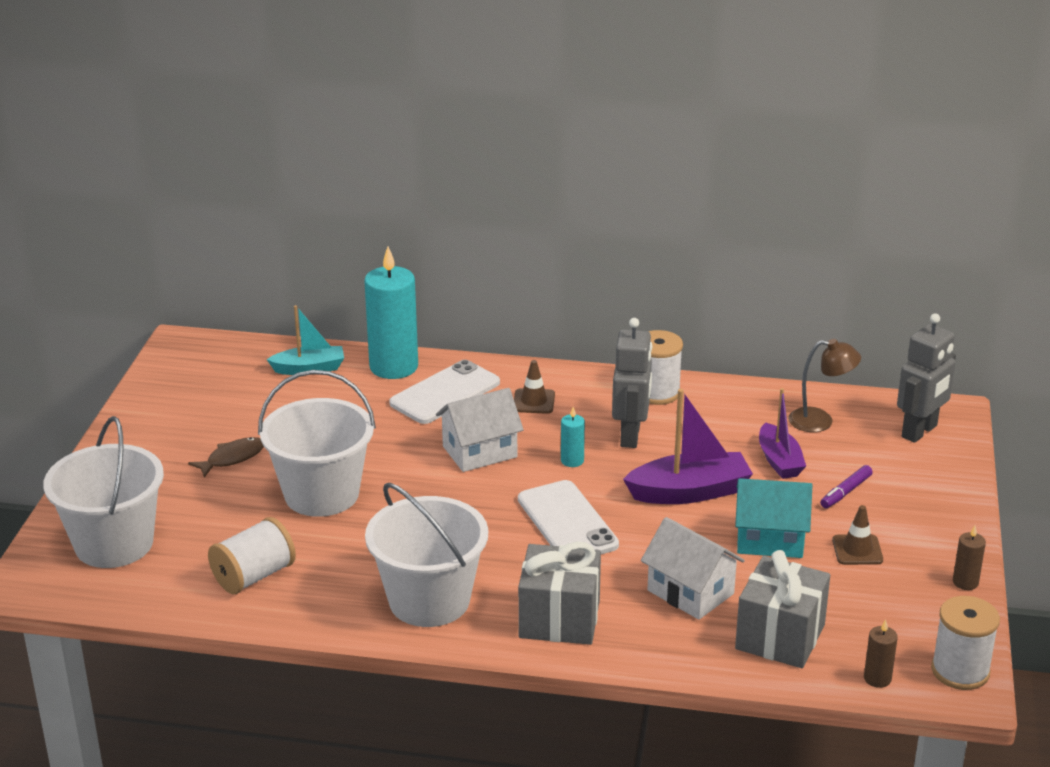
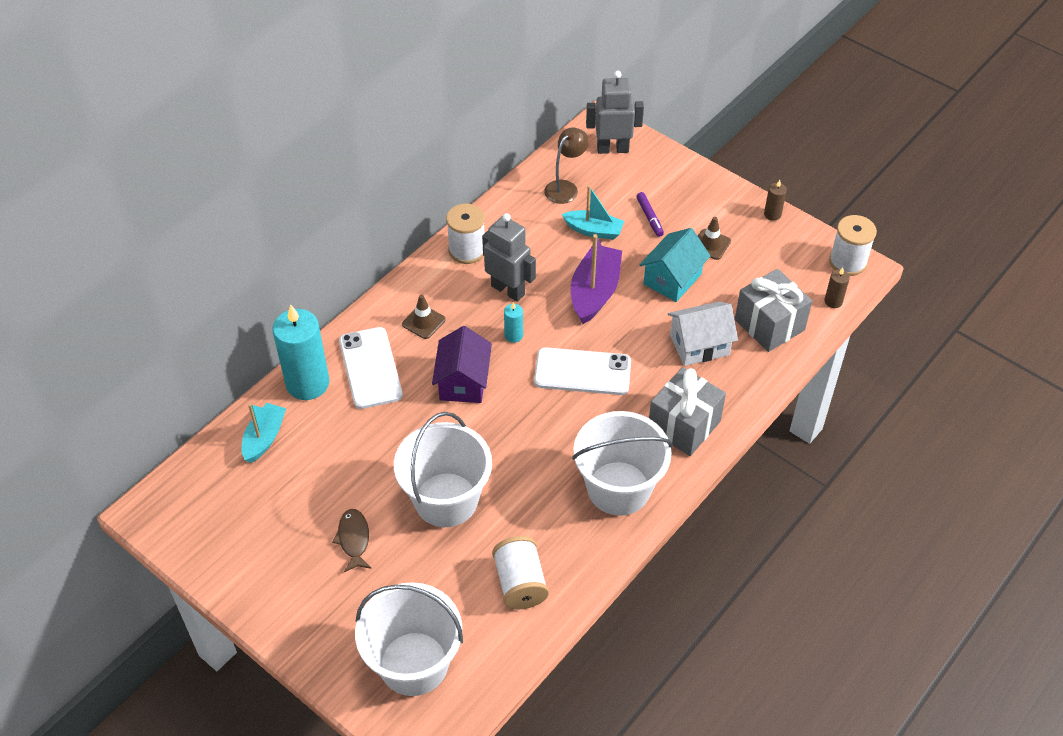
camera: 60 degrees left, 20 degrees up
white house [436,388,524,472] -> purple house [432,326,492,403]
purple boat [759,388,806,479] -> turquoise boat [562,185,624,240]
grey robot [897,313,956,443] -> grey robot turned 75 degrees counterclockwise [586,71,644,154]

